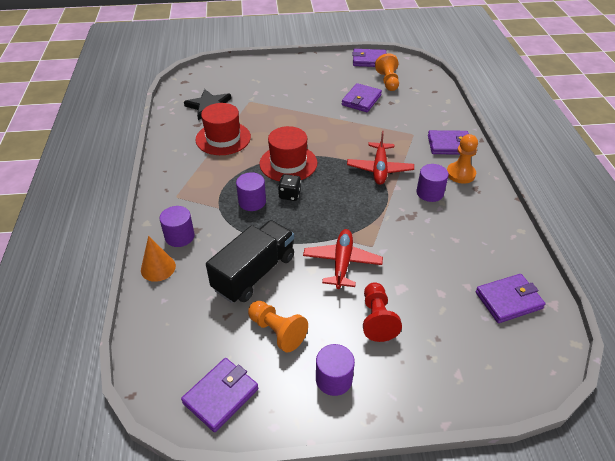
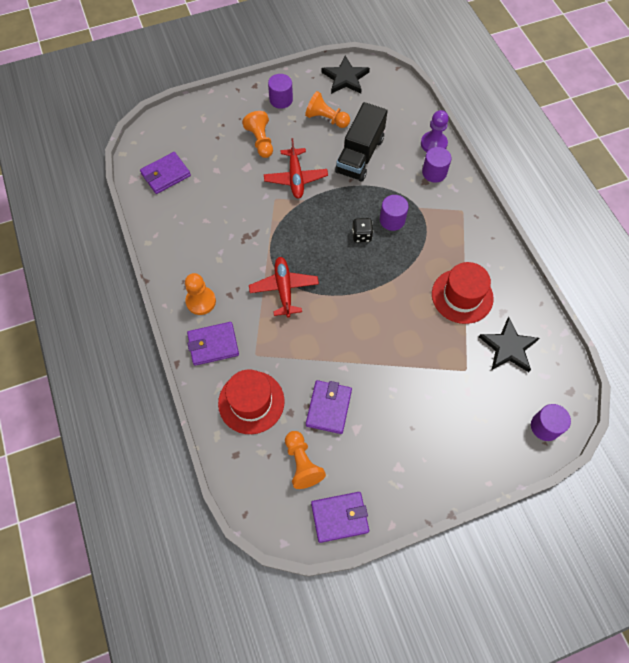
camera: 165 degrees right, 20 degrees up
orange cone [141,236,176,282] -> purple pawn [421,110,449,152]
purple wallet [181,358,259,432] -> black star [322,56,370,94]
red hat [260,126,318,181] -> red hat moved to [218,370,285,434]
red pawn [363,282,402,342] -> orange pawn [242,111,273,158]
purple cylinder [417,164,449,202] -> purple cylinder moved to [531,404,571,441]

